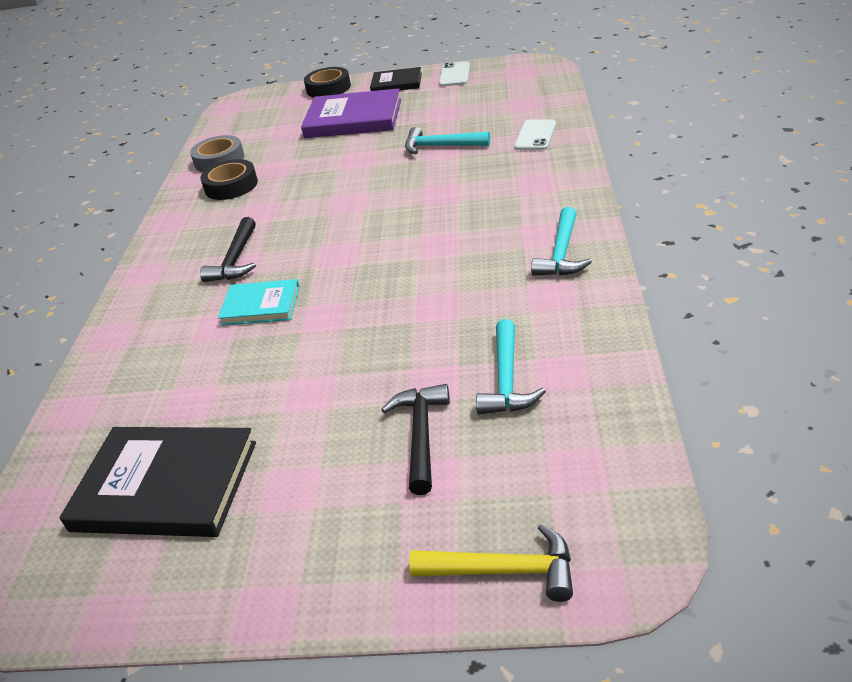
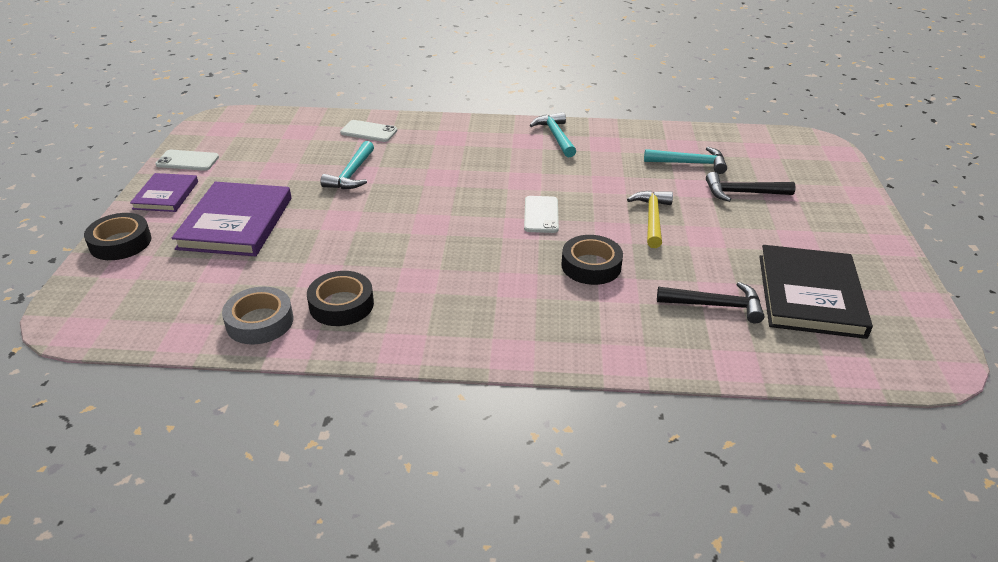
camera: 95 degrees left, 0 degrees up
black hammer [200,217,256,282] -> black hammer moved to [657,282,764,323]
turquoise book [218,279,300,326] -> black tape [561,235,623,285]
black book [370,67,422,91] -> purple book [130,173,198,212]
yellow hammer [409,524,573,602] -> yellow hammer moved to [627,190,673,248]
turquoise hammer [531,207,592,276] -> turquoise hammer turned 120 degrees counterclockwise [530,112,576,157]
none -> white phone [524,196,559,233]

